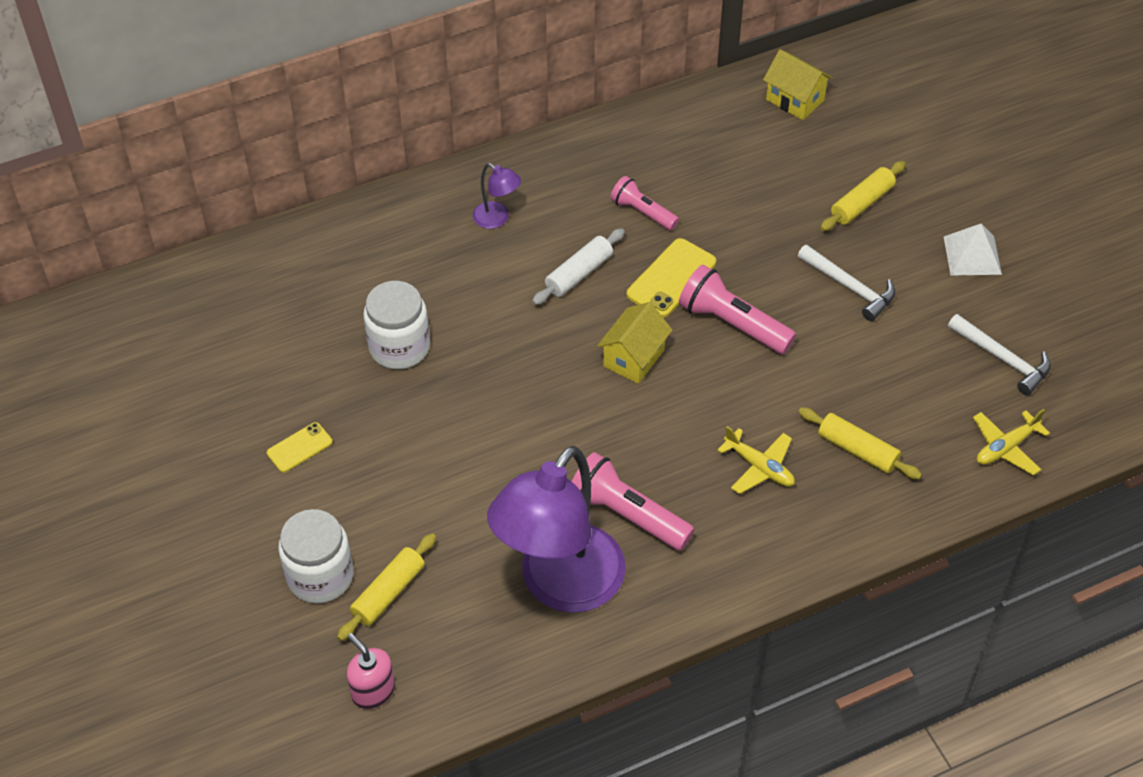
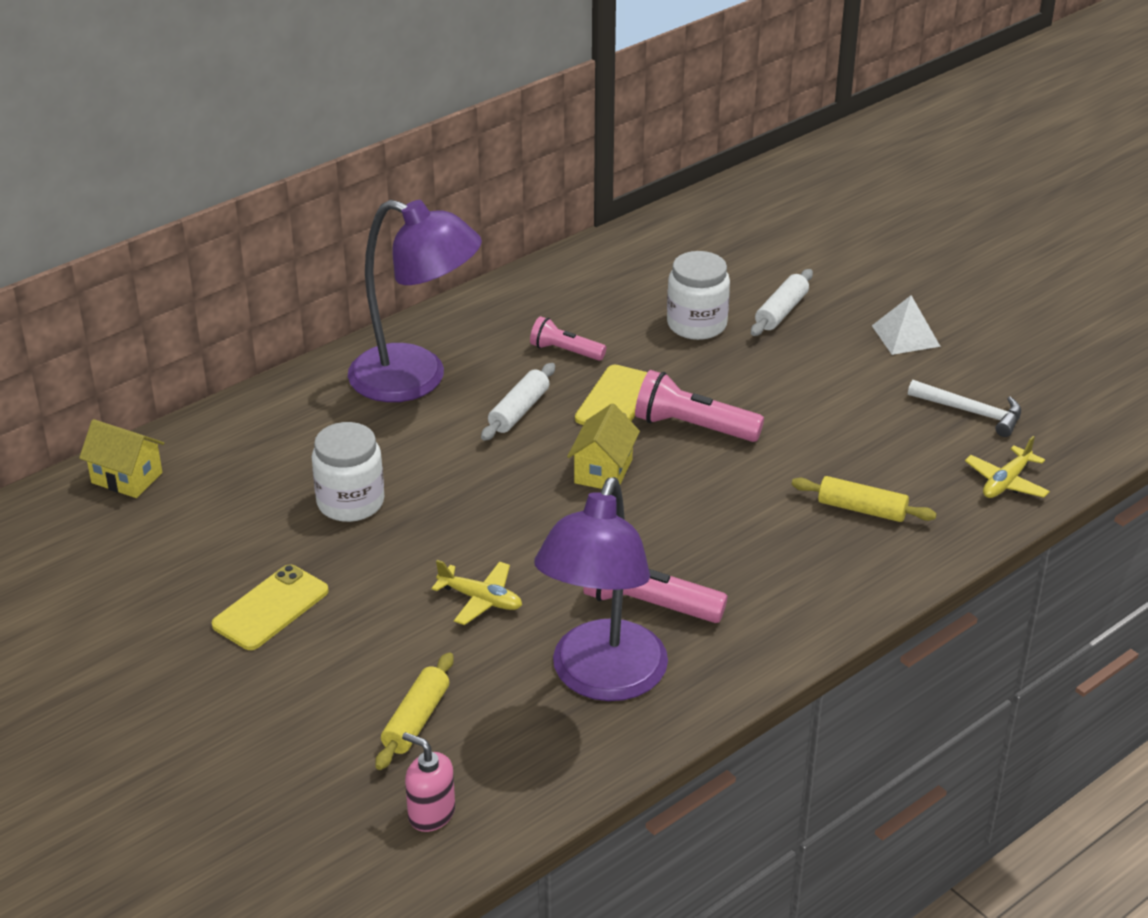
camera: 15 degrees left, 15 degrees down
yellow phone [267,422,332,472] -> yellow phone [212,565,329,650], size x1.65
white jar [278,509,354,603] -> white jar moved to [667,251,730,340]
purple lamp [473,163,521,229] -> purple lamp [348,200,482,402], size x2.47
yellow plane [717,426,795,494] -> yellow plane moved to [431,560,522,625]
yellow house [763,49,833,120] -> yellow house moved to [79,419,164,498]
white hammer [798,245,895,321] -> none
yellow rolling pin [820,161,906,231] -> white rolling pin [751,269,813,336]

